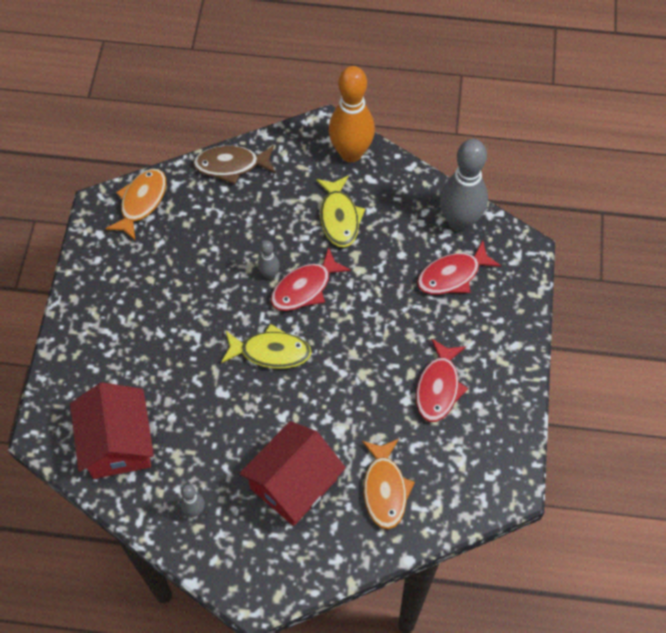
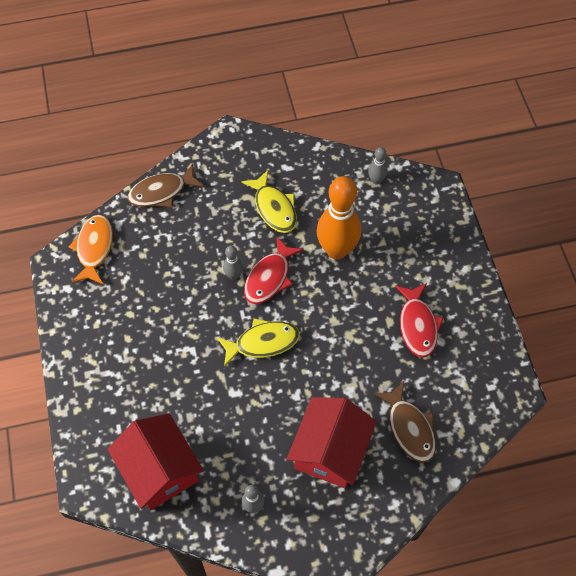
camera: 20 degrees left, 0 degrees up
orange bowling pin [328,66,375,162] -> orange bowling pin moved to [317,176,361,259]
orange fish [362,439,415,529] -> brown fish [374,381,436,463]
red fish [417,240,501,295] -> none
grey bowling pin [440,139,488,232] -> grey bowling pin [368,147,387,185], size x0.45

